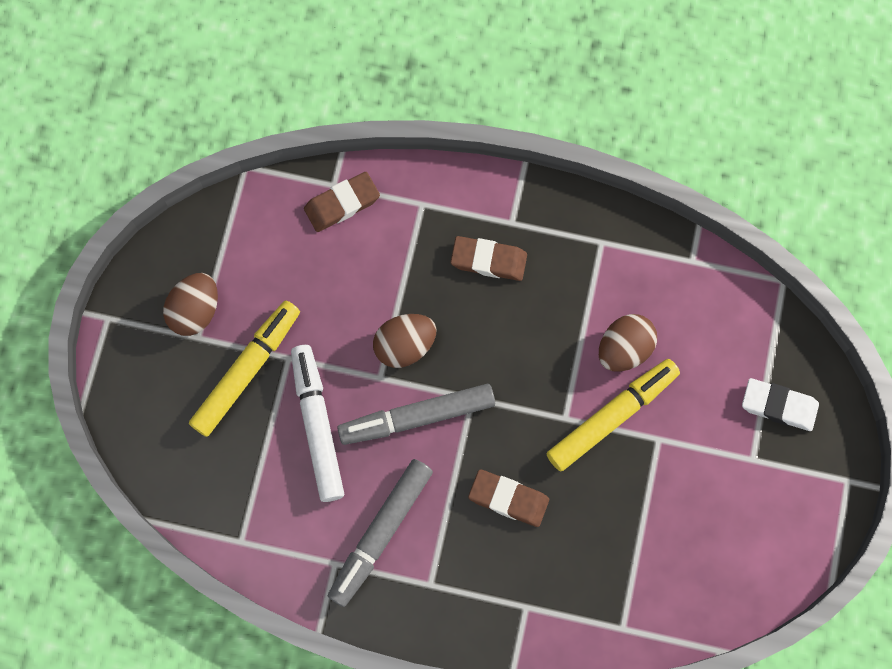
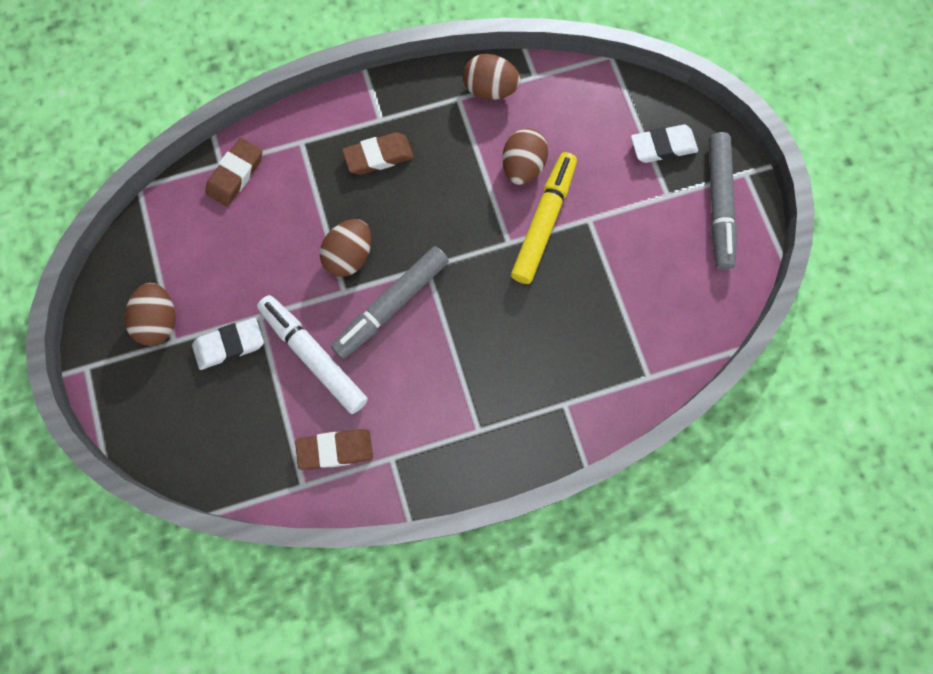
camera: 30 degrees left, 0 degrees up
yellow marker [189,300,300,437] -> white eraser [192,318,264,370]
grey marker [328,459,433,607] -> grey marker moved to [709,132,737,270]
brown eraser [468,469,549,527] -> brown eraser moved to [295,429,373,470]
none -> brown egg [463,54,520,100]

